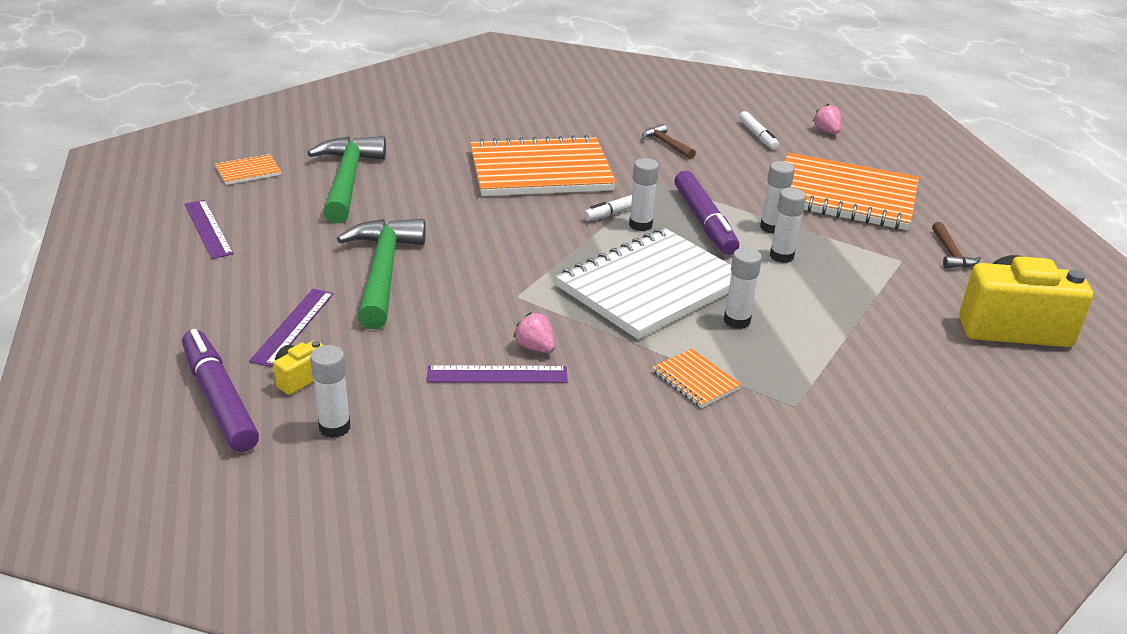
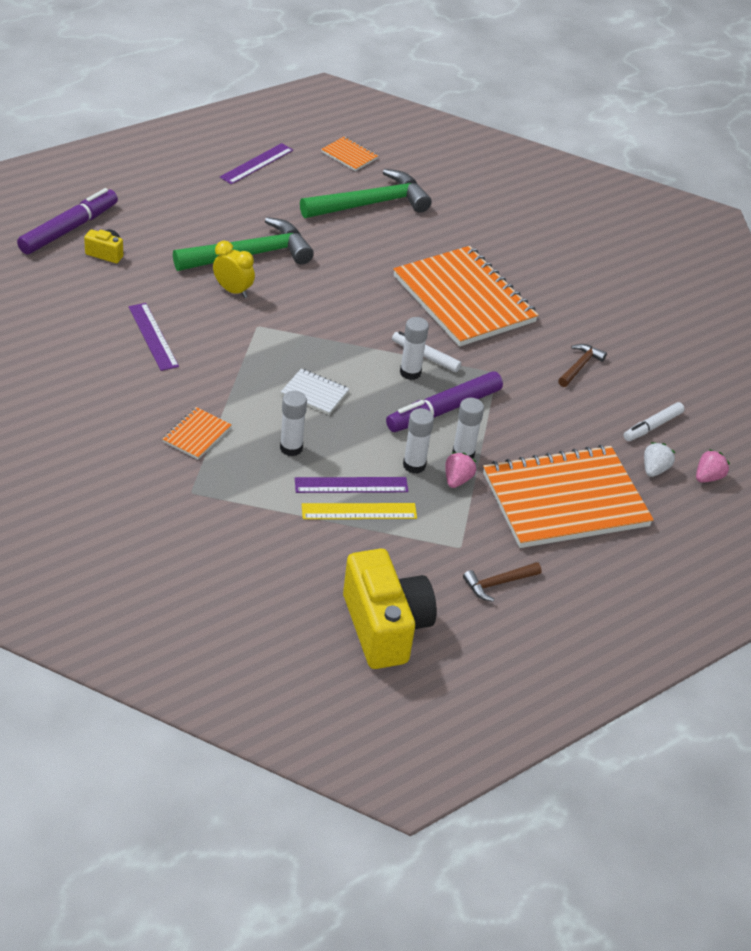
camera: 65 degrees right, 10 degrees up
purple ruler [249,289,334,367] -> purple ruler moved to [295,477,408,493]
white glue stick [310,345,350,438] -> none
pink strawberry [513,312,556,353] -> pink strawberry moved to [445,452,477,488]
white notebook [556,228,732,339] -> white notebook [281,368,349,415], size x0.41
orange notebook [785,153,919,230] -> orange notebook turned 75 degrees clockwise [483,445,654,548]
none -> yellow clock [213,241,255,298]
none -> yellow ruler [302,503,417,519]
none -> white strawberry [644,442,675,477]

